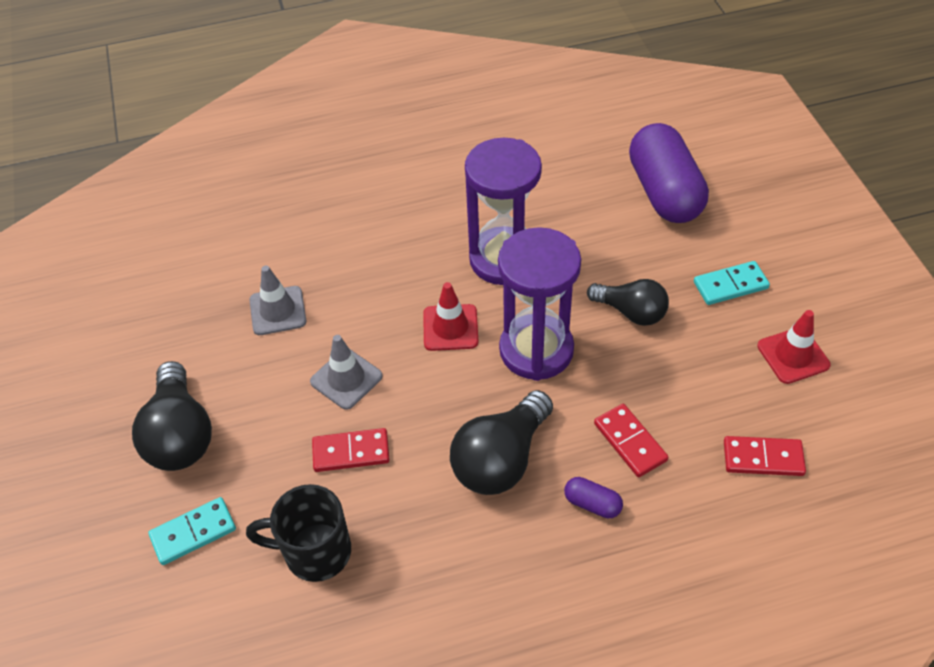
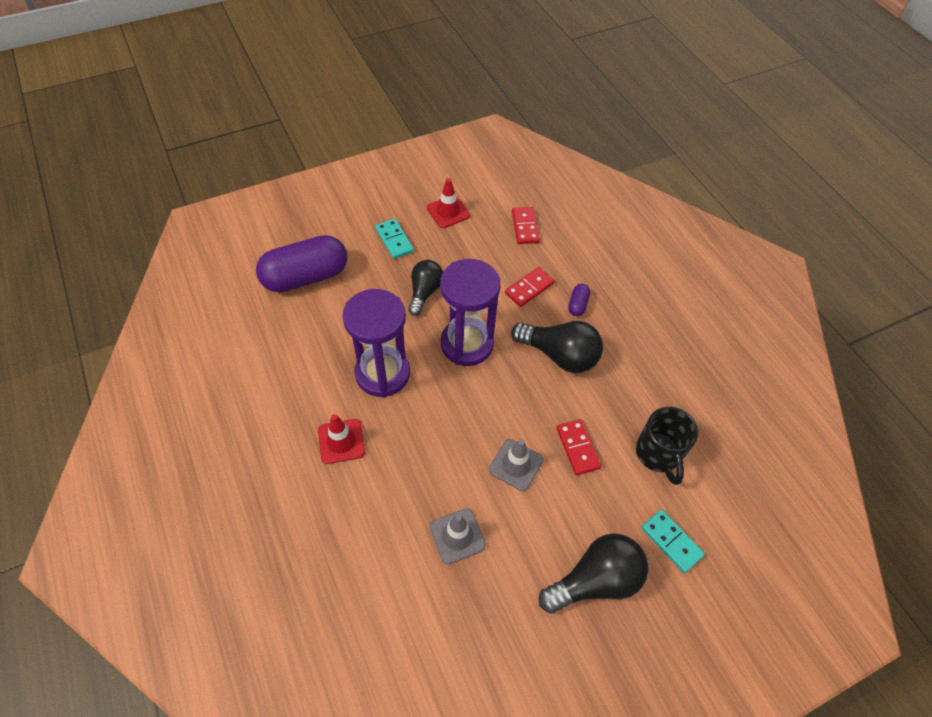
camera: 105 degrees left, 5 degrees up
red traffic cone [423,282,478,351] -> red traffic cone moved to [318,414,365,464]

